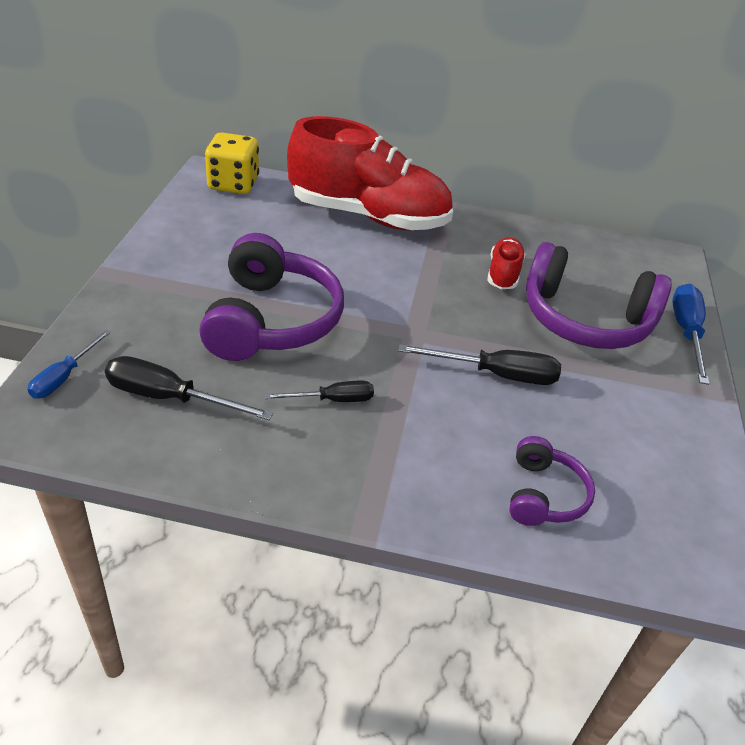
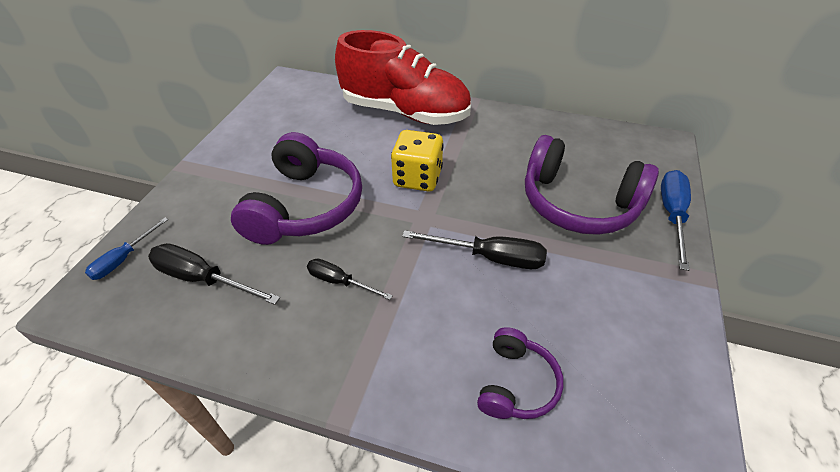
camera: 10 degrees right, 5 degrees up
yellow dice [205,132,259,194] -> yellow dice moved to [391,130,444,191]
black screwdriver [265,381,374,402] -> black screwdriver turned 150 degrees counterclockwise [307,258,393,300]
red shoe [487,237,525,289] -> none

